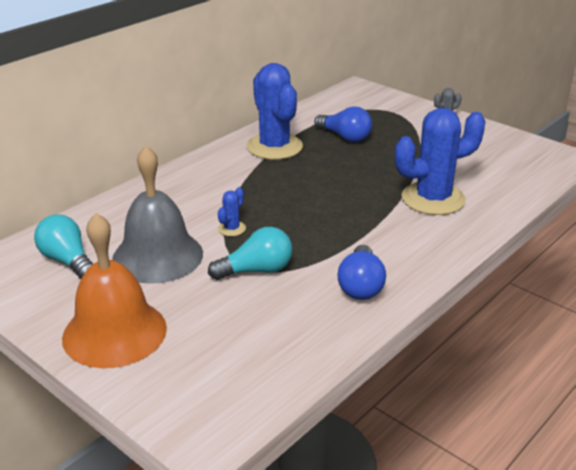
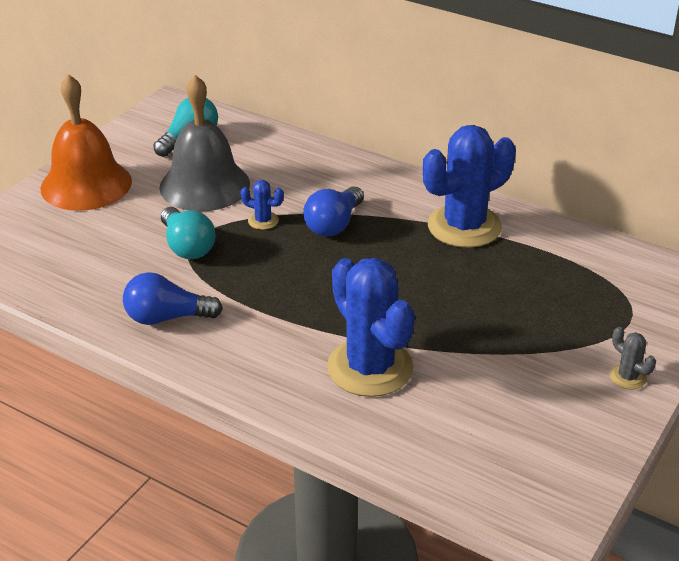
camera: 80 degrees right, 5 degrees up
blue light bulb [314,106,372,142] -> blue light bulb moved to [303,186,364,236]

